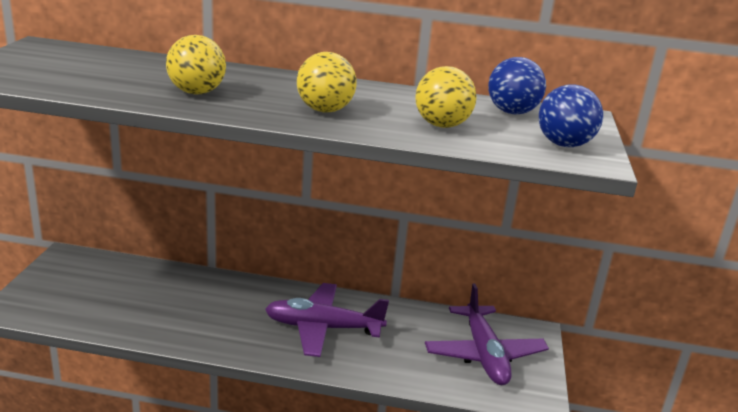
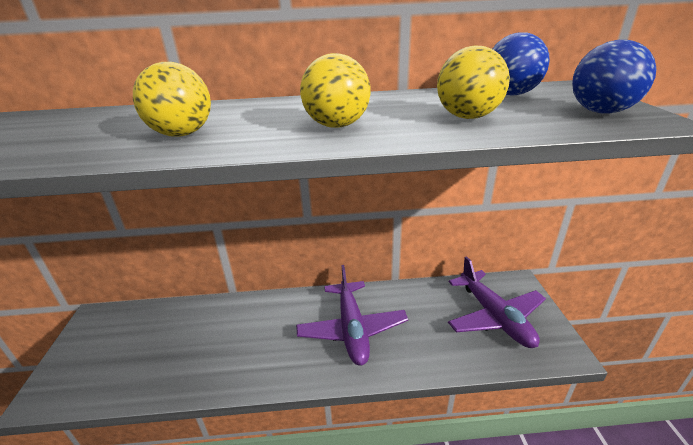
camera: 10 degrees left, 5 degrees up
purple plane [265,283,389,357] -> purple plane turned 90 degrees counterclockwise [296,265,408,366]

